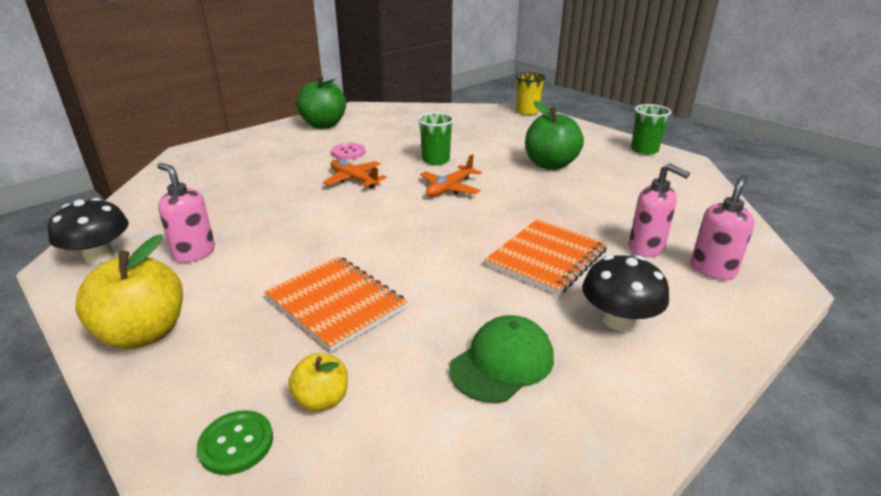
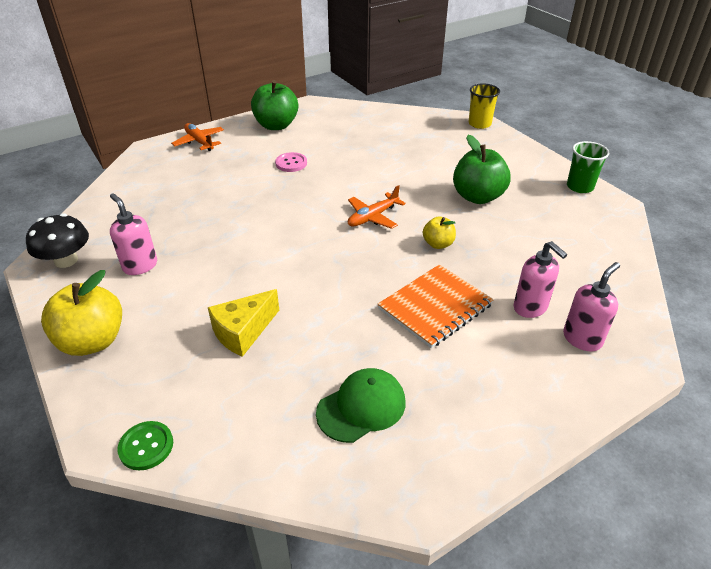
camera: 10 degrees right, 10 degrees up
orange notebook [264,256,407,352] -> yellow cheese [208,289,279,357]
yellow apple [289,353,348,412] -> yellow apple moved to [423,216,456,249]
orange plane [323,159,387,188] -> orange plane moved to [171,123,224,151]
green cup [418,112,454,165] -> none
black mushroom [582,255,669,331] -> none

